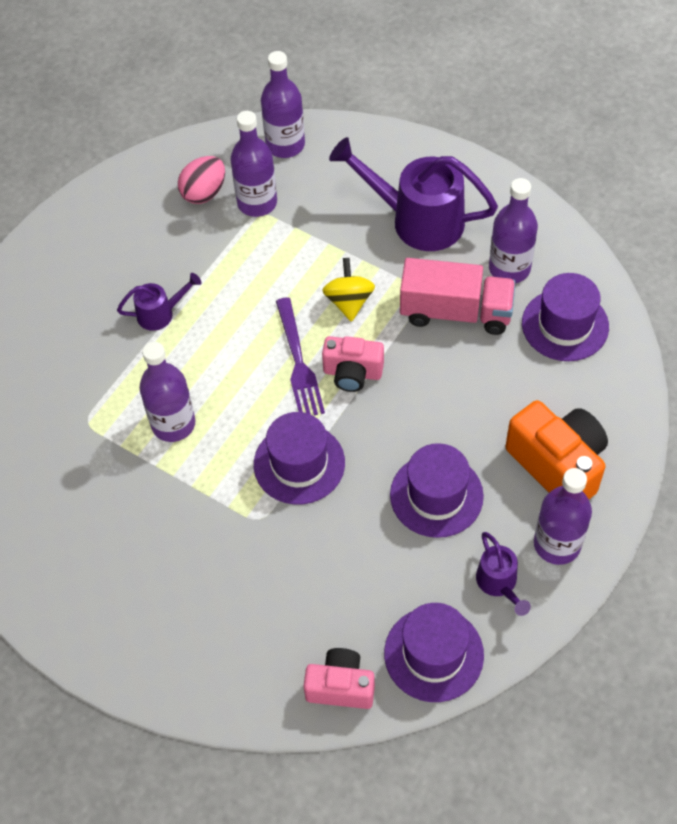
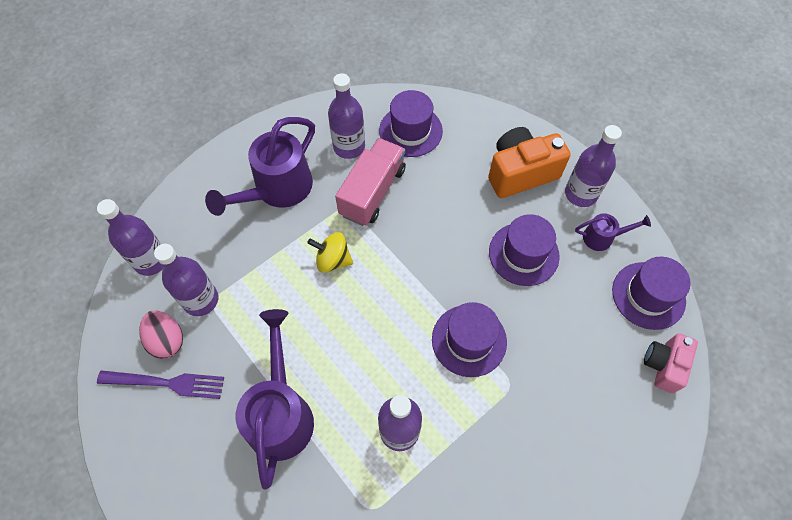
camera: 75 degrees left, 5 degrees up
purple watering can [117,273,201,331] -> purple watering can [236,309,314,490], size x2.02
purple fork [276,297,325,416] -> purple fork moved to [97,371,224,399]
pink camera [322,336,384,392] -> none

